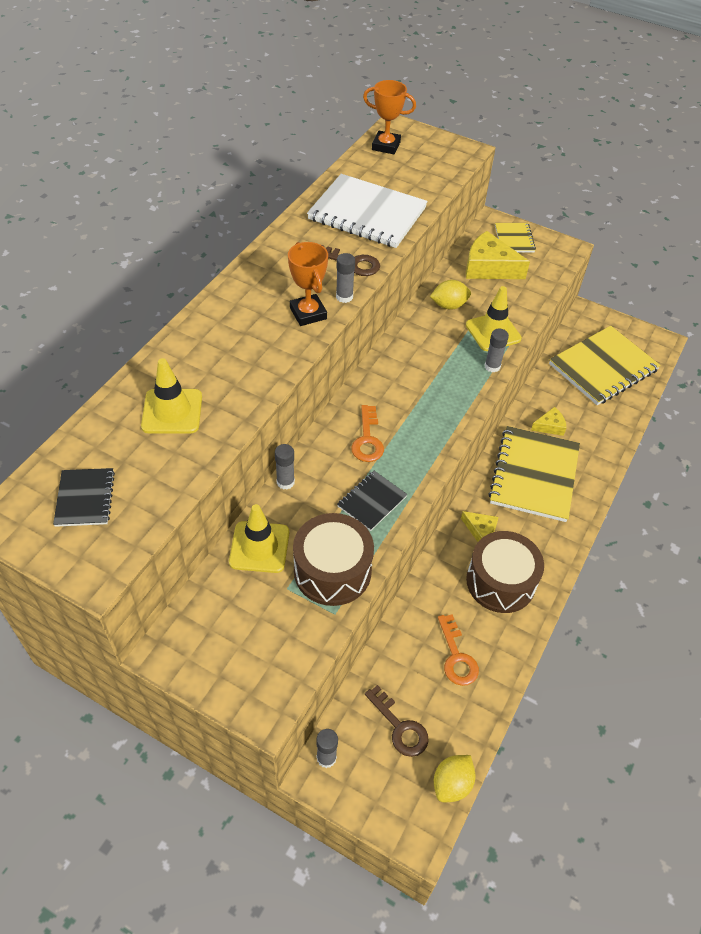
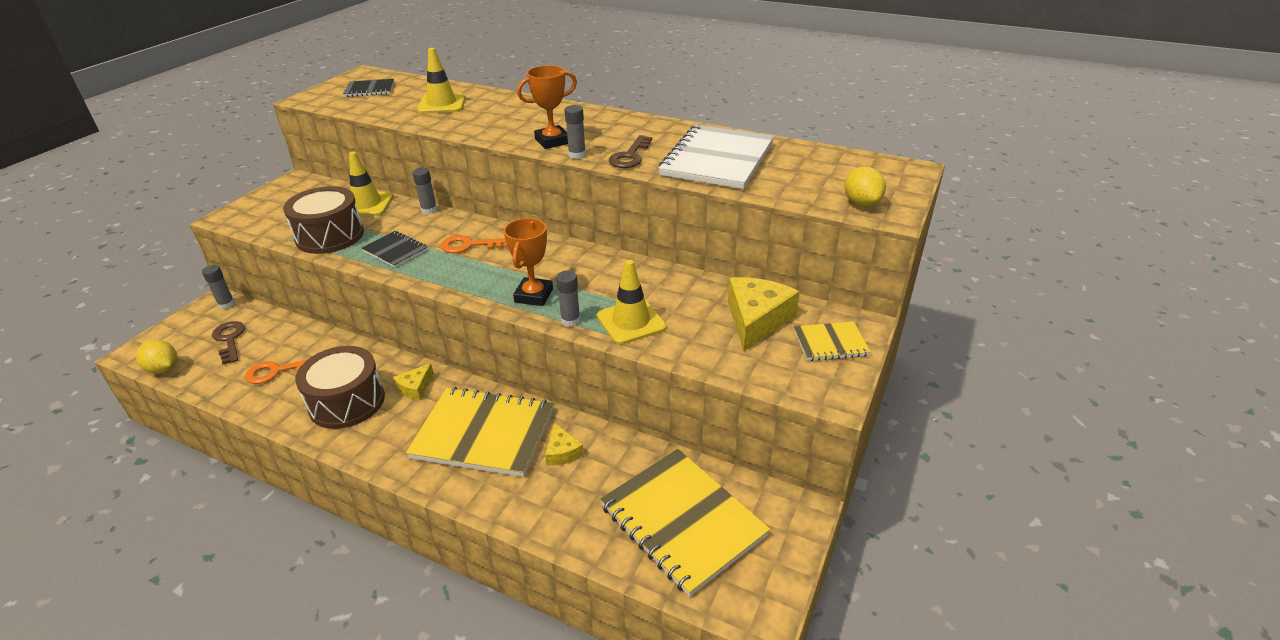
camera: 90 degrees right, 15 degrees down
orange trophy [363,80,416,154] -> orange trophy moved to [504,218,553,306]
brown key [365,685,429,757] -> brown key turned 105 degrees clockwise [212,321,245,364]
yellow lemon [430,280,471,310] -> yellow lemon moved to [844,166,886,207]

